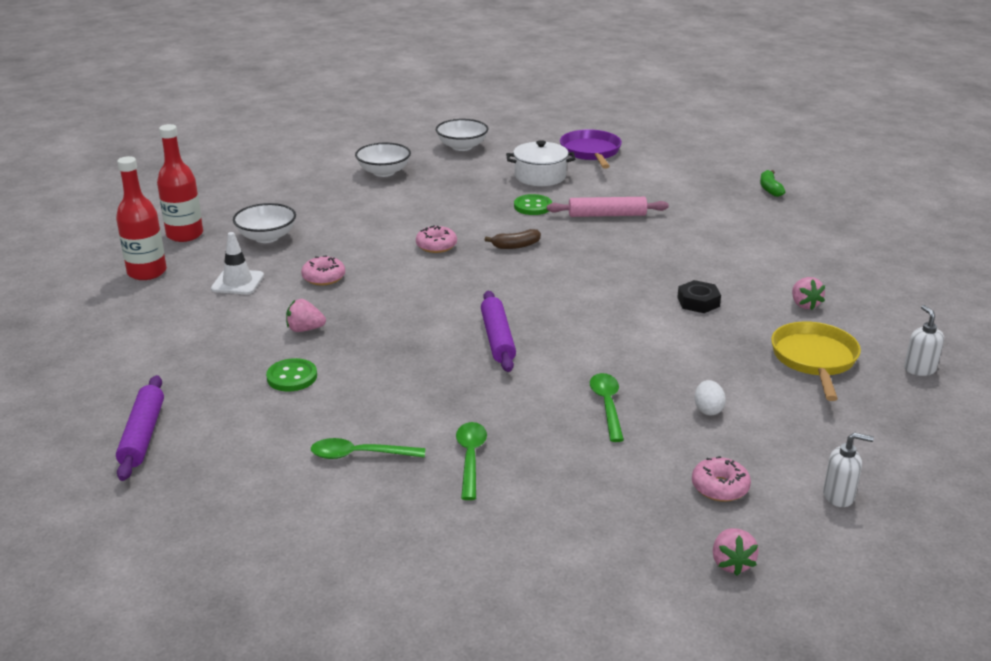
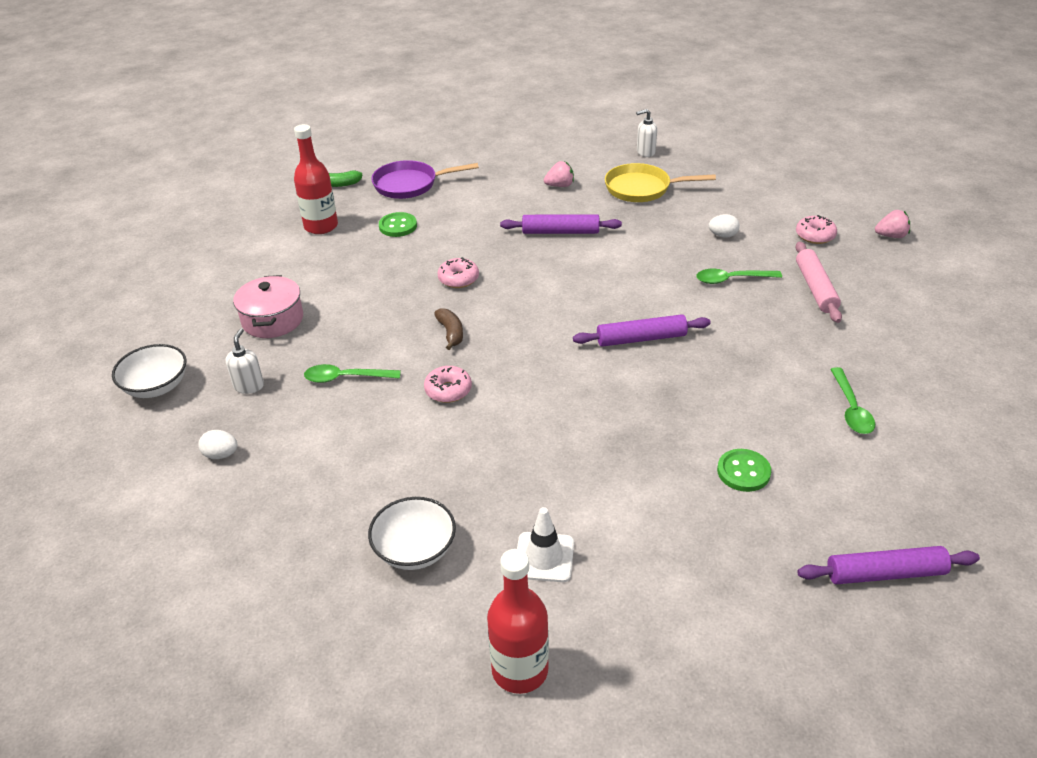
camera: 90 degrees left, 10 degrees up
red bottle [157,124,203,242] -> red bottle moved to [294,124,338,234]
pink strawberry [286,299,326,332] -> none
pink donut [301,255,345,285] -> pink donut moved to [437,257,479,288]
white bowl [355,142,411,177] -> white egg [198,430,238,459]
green spoon [456,422,487,500] -> green spoon moved to [304,364,401,383]
white pot [506,140,576,186] -> pink pot [233,275,303,338]
green button [514,194,552,215] -> green button moved to [379,212,417,237]
pink rolling pin [547,197,669,217] -> pink rolling pin moved to [795,242,842,323]
purple pan [560,129,622,169] -> purple pan moved to [371,160,479,199]
black nut [677,280,721,313] -> purple rolling pin [500,214,622,234]
white soap dispenser [823,432,874,507] -> white soap dispenser moved to [226,328,264,394]

